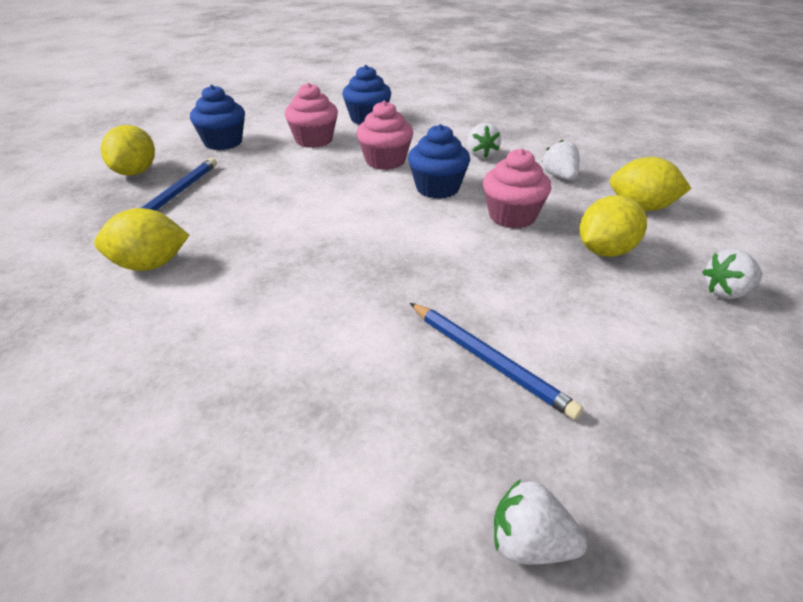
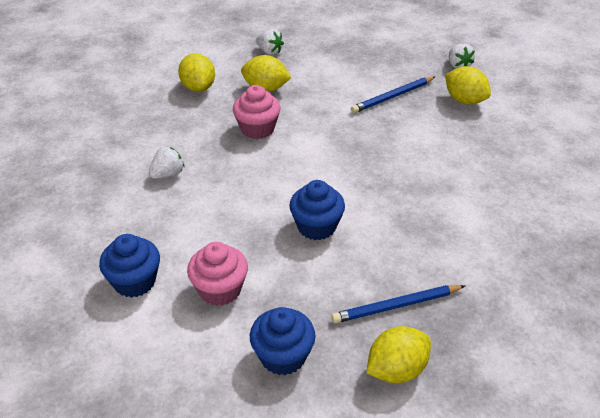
camera: 125 degrees left, 5 degrees up
yellow lemon [94,208,189,271] -> yellow lemon moved to [445,66,491,105]
pink cupcake [356,101,413,170] -> none
blue cupcake [408,124,470,199] -> blue cupcake moved to [289,180,345,240]
blue pencil [410,303,583,420] -> blue pencil turned 135 degrees counterclockwise [351,76,436,113]
white strawberry [542,140,580,180] -> none

